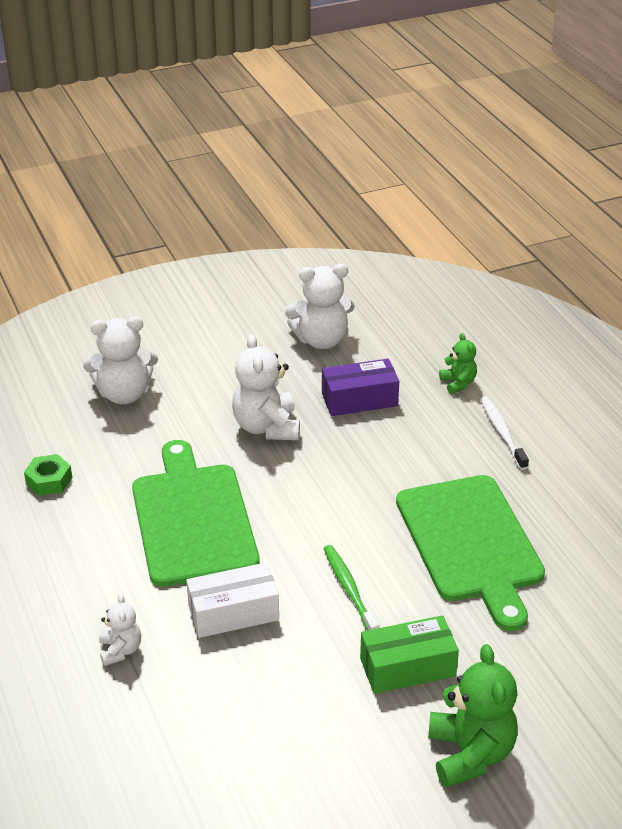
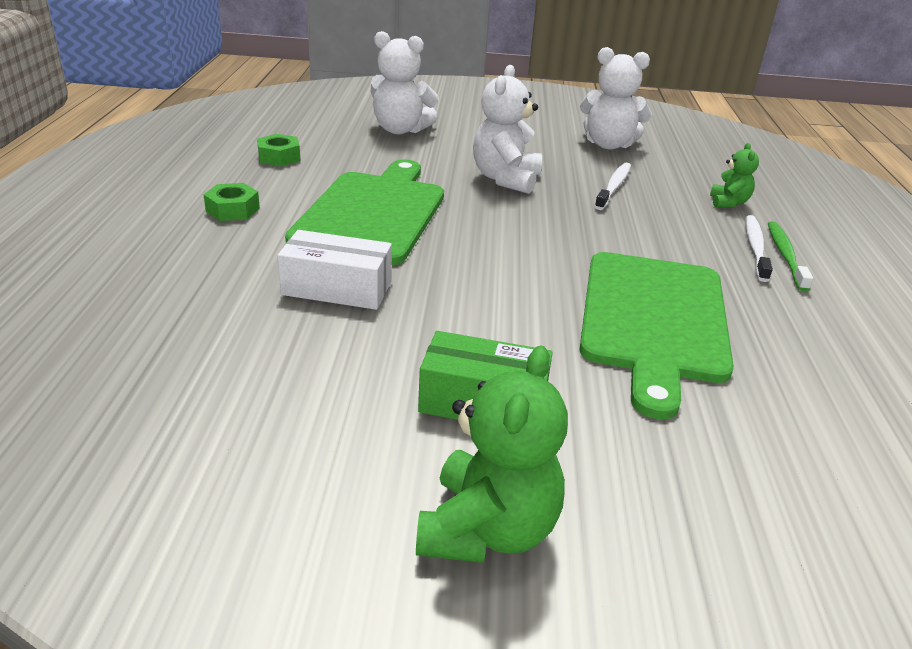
camera: 25 degrees right, 5 degrees down
white teddy bear [99,594,141,666] -> none
purple box [322,359,399,416] -> white toothbrush [595,163,631,210]
green toothbrush [324,545,380,631] -> green toothbrush moved to [768,221,813,292]
none -> green nut [203,183,260,221]

